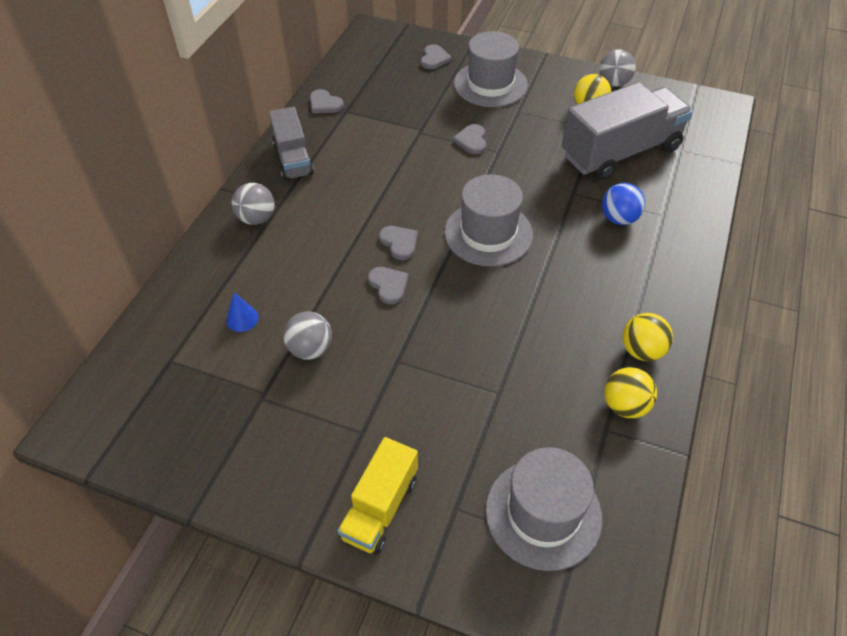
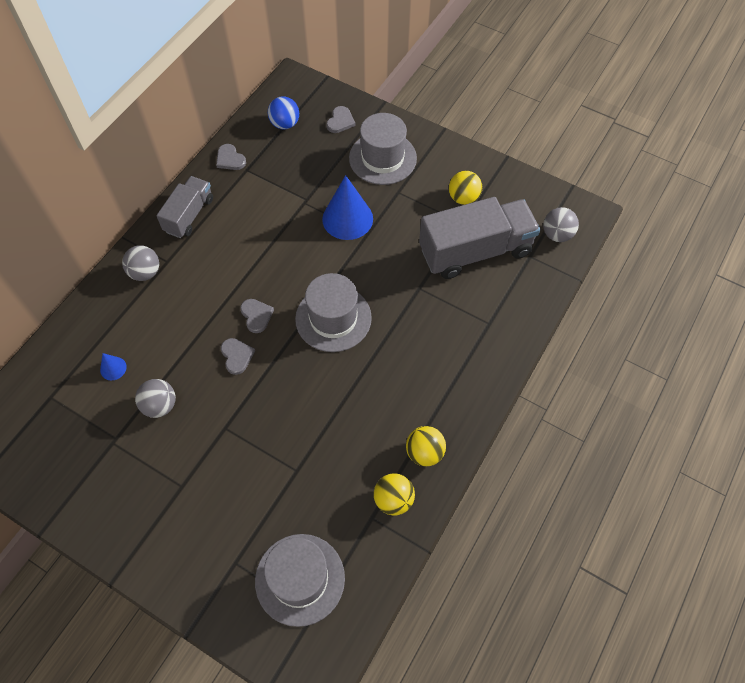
camera: 10 degrees right, 10 degrees up
grey truck [269,107,314,180] -> grey truck turned 150 degrees counterclockwise [156,176,213,238]
yellow truck [338,437,418,555] -> none
grey heart [453,124,486,154] -> blue cone [322,175,373,240]
grey ball [599,49,636,87] -> grey ball moved to [543,207,579,242]
blue ball [602,183,645,225] -> blue ball moved to [268,96,299,130]

